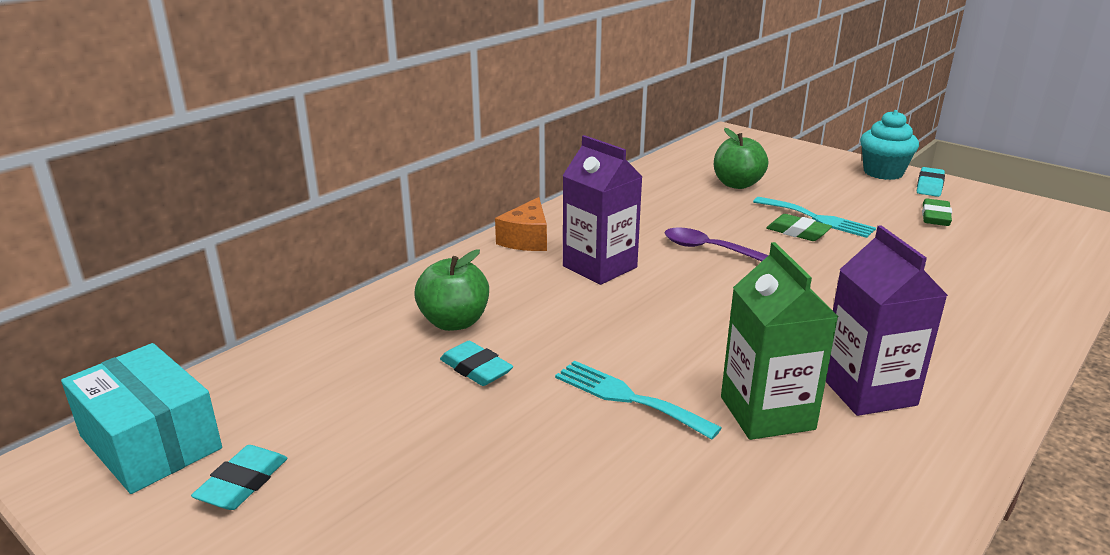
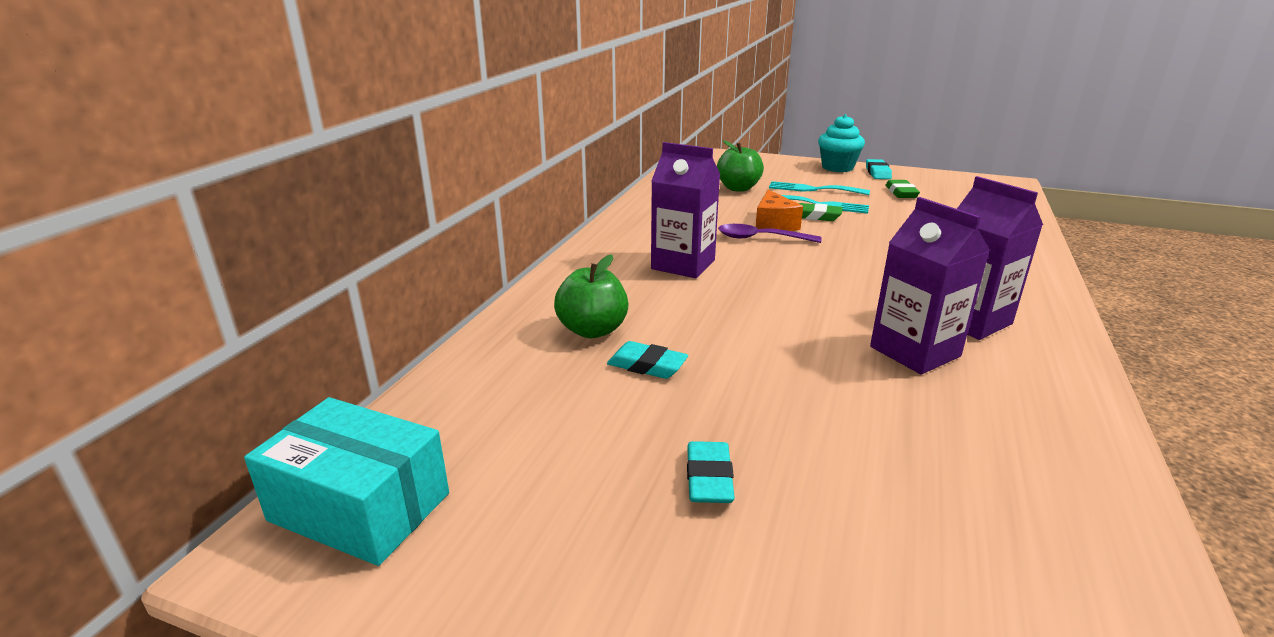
camera: 20 degrees left, 0 degrees up
turquoise eraser [191,445,287,510] -> turquoise eraser moved to [687,441,735,503]
orange cheese [495,197,547,251] -> orange cheese moved to [756,189,803,231]
turquoise fork [555,361,722,440] -> turquoise fork moved to [769,181,870,195]
green carton [721,242,838,440] -> purple carton [870,197,990,374]

